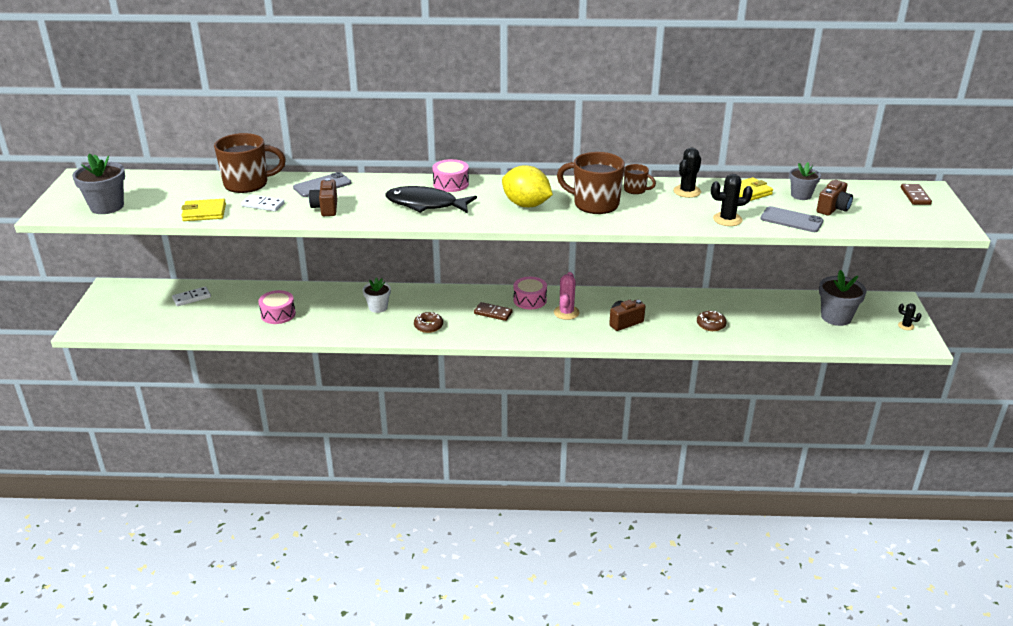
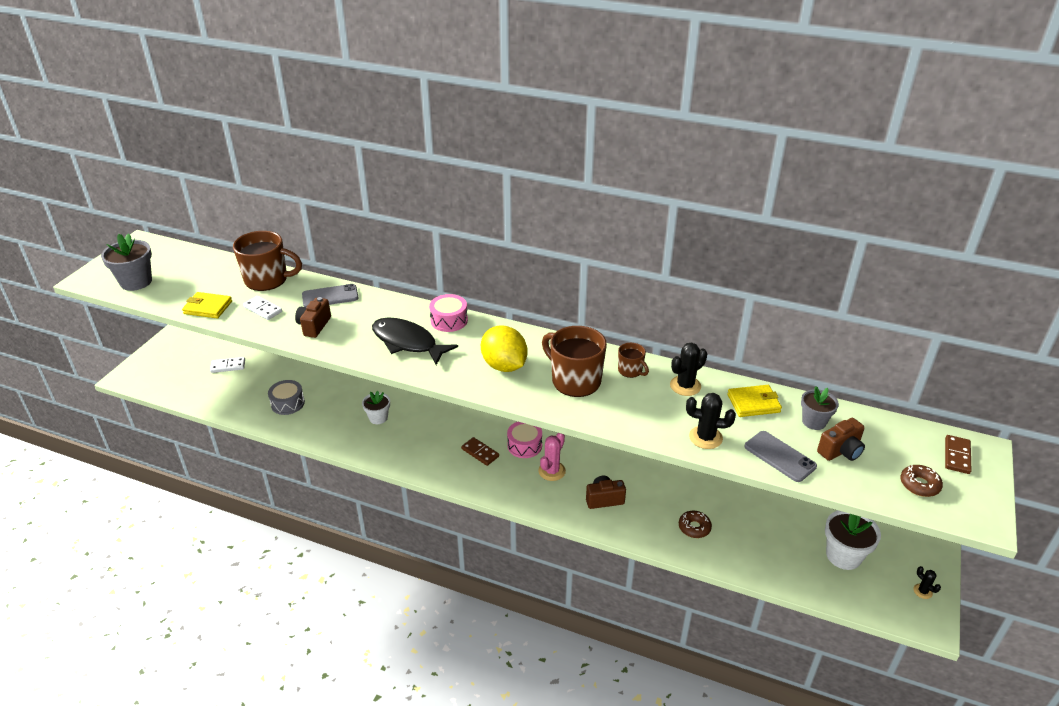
camera: 20 degrees right, 5 degrees up
pink drum [258,290,296,324] -> grey drum [268,380,305,415]
brown donut [414,312,443,333] -> brown donut moved to [901,465,943,497]
grey flower pot [819,270,867,326] -> white flower pot [825,510,881,570]

